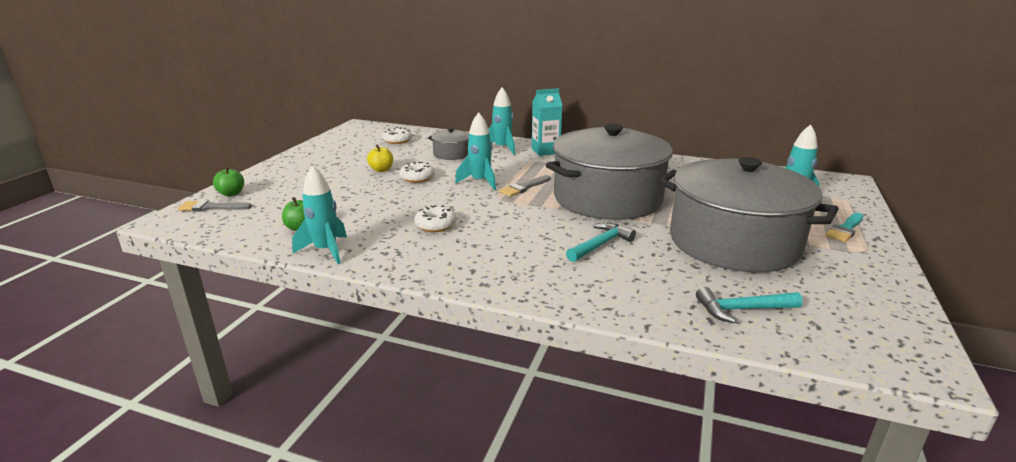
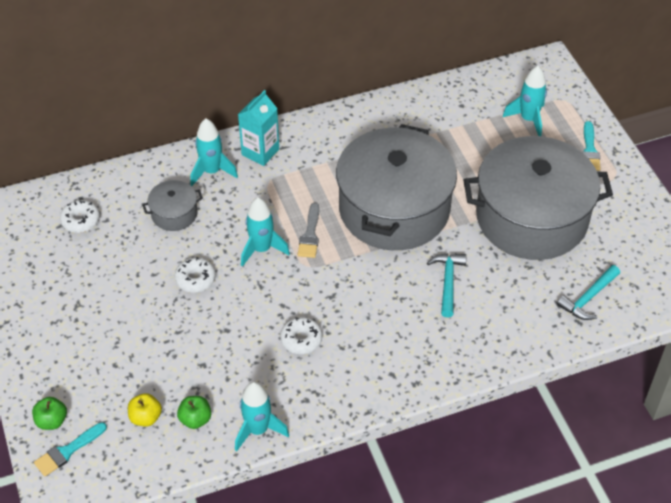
camera: 40 degrees left, 25 degrees up
grey brush [178,200,252,211] -> turquoise brush [34,422,107,476]
yellow apple [367,144,393,172] -> yellow apple moved to [128,393,162,427]

